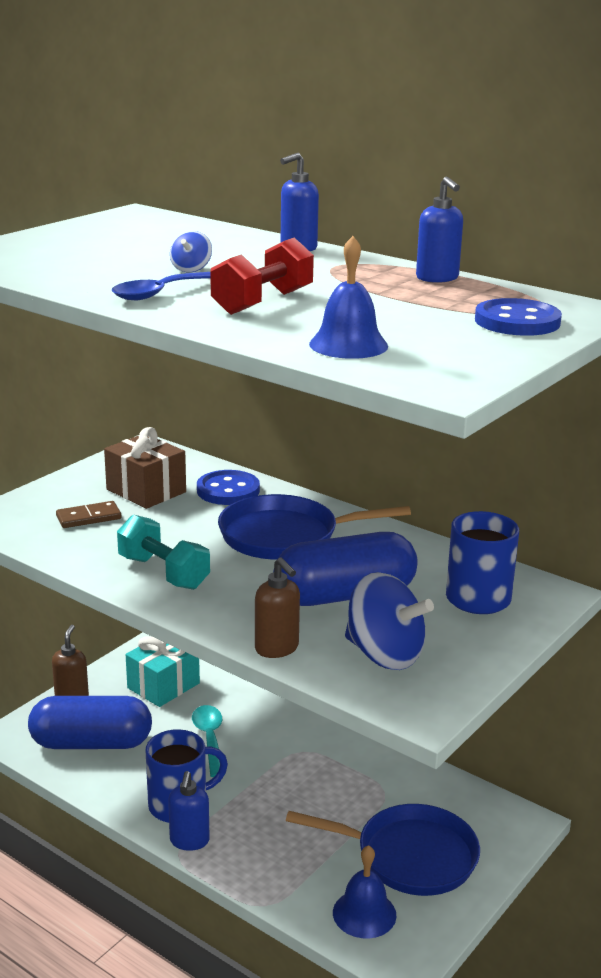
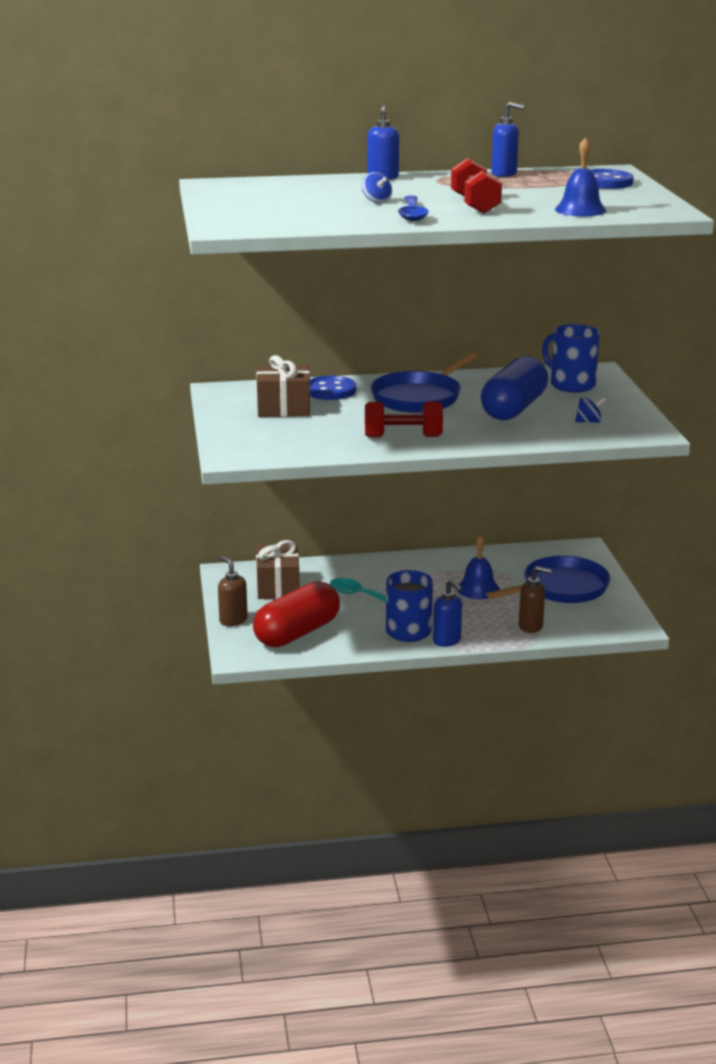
camera: 45 degrees left, 0 degrees up
blue capsule [28,696,152,749] -> red capsule [253,581,340,647]
brown domino [56,501,121,528] -> none
turquoise dumbbell [117,514,210,590] -> red dumbbell [365,401,443,438]
turquoise gift [126,636,200,707] -> brown gift [256,540,300,599]
brown soap dispenser [255,557,300,658] -> brown soap dispenser moved to [519,566,552,633]
blue bell [333,845,397,939] -> blue bell moved to [457,535,500,599]
blue spinning top [345,572,434,670] -> blue spinning top [575,397,606,423], size x0.47

